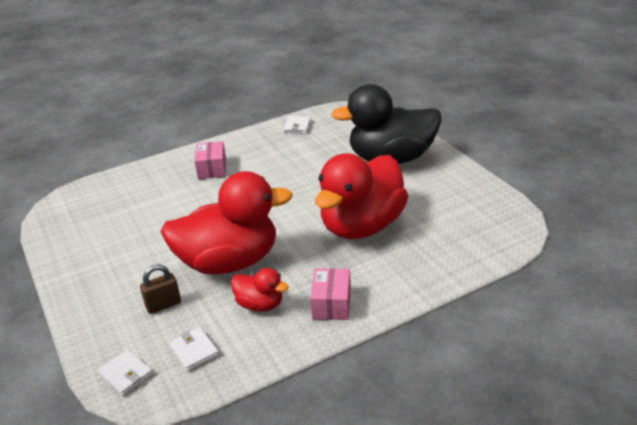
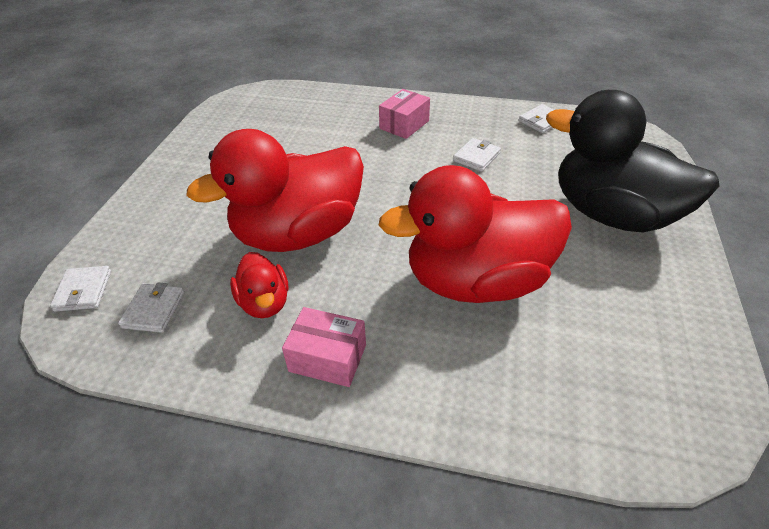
camera: 40 degrees right, 10 degrees up
brown padlock [140,264,181,314] -> none
red duck [161,171,293,275] -> red duck turned 120 degrees clockwise [186,129,364,252]
pink box [310,268,351,320] -> pink box turned 60 degrees clockwise [282,307,366,387]
none -> white wallet [453,138,501,172]

